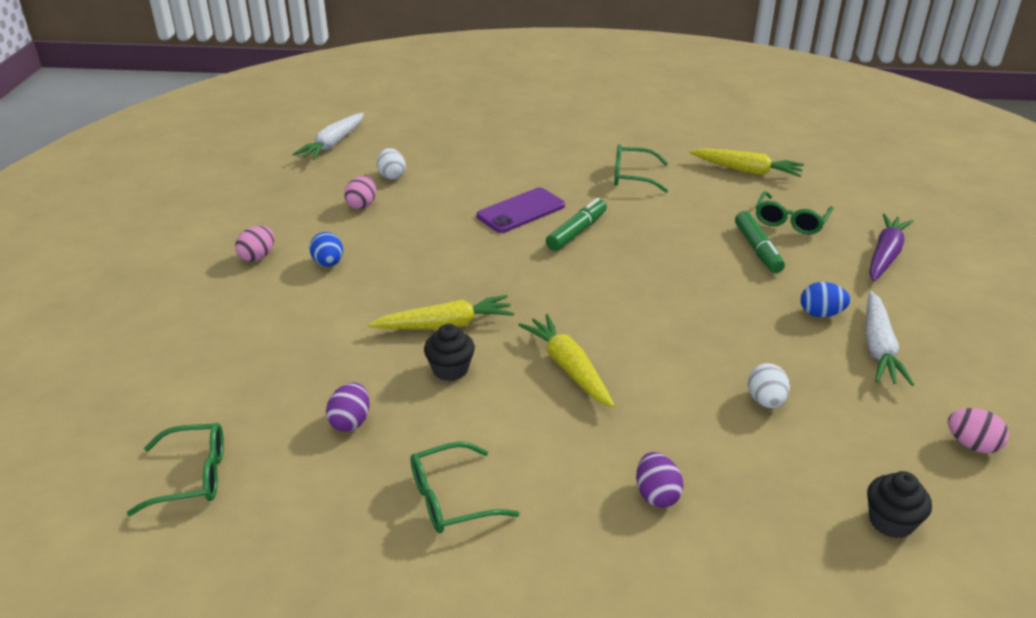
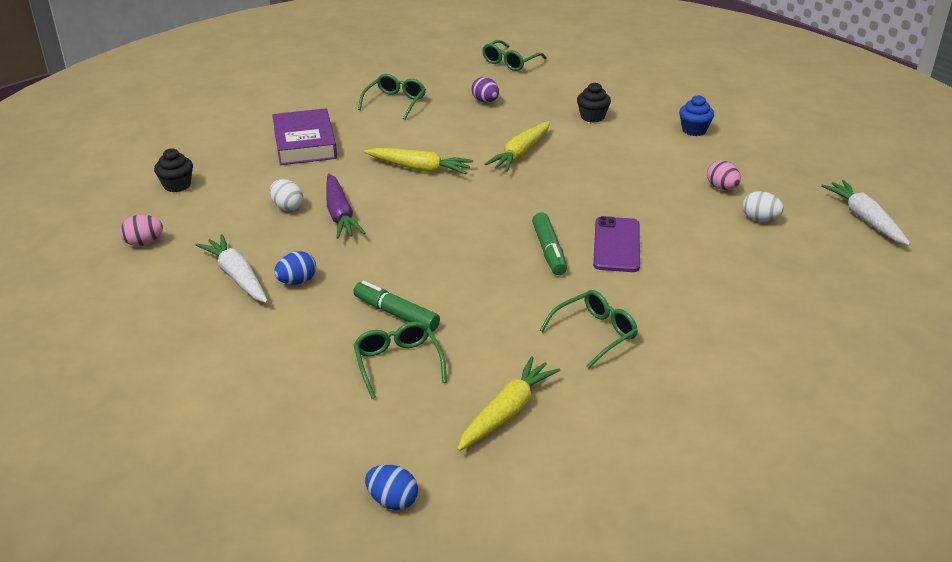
camera: 135 degrees right, 0 degrees up
pink egg [235,226,274,262] -> blue cupcake [679,95,714,136]
blue egg [309,232,343,267] -> blue egg moved to [365,465,418,510]
black cupcake [424,324,475,381] -> black cupcake moved to [577,82,611,123]
purple egg [636,452,684,508] -> purple book [272,108,337,165]
yellow carrot [689,148,804,177] -> yellow carrot turned 150 degrees clockwise [457,356,560,451]
purple carrot [869,214,914,282] -> purple carrot moved to [326,174,366,239]

